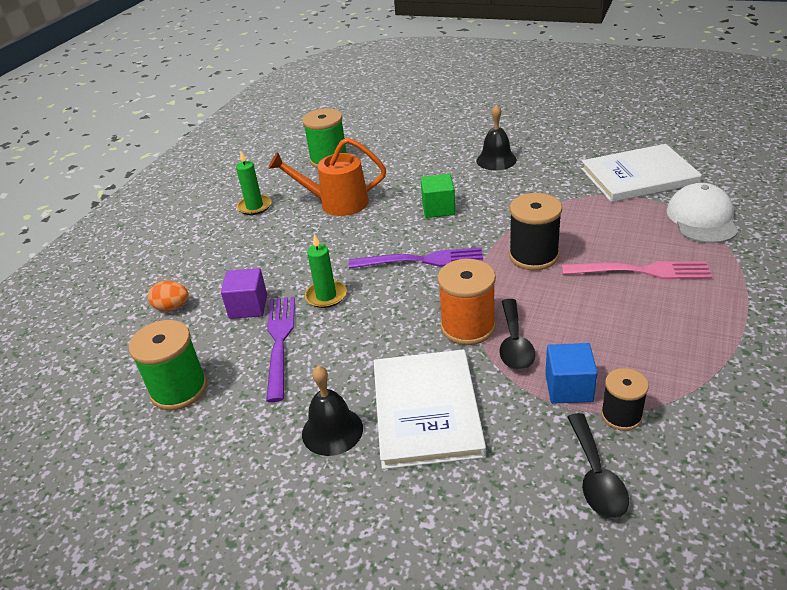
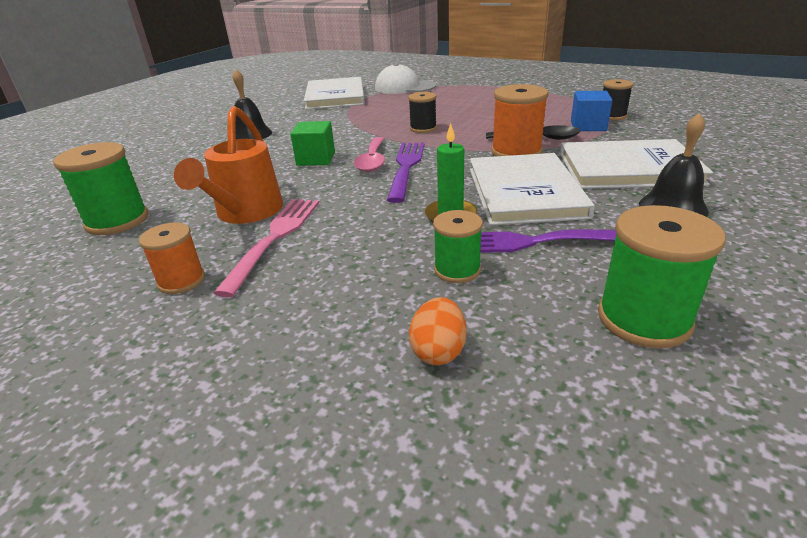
camera: 85 degrees left, 5 degrees down
purple cube [221,268,267,319] -> green spool [433,210,483,283]
green candle [236,151,272,215] -> orange spool [139,222,205,294]
black spool [509,193,562,270] -> black spool [408,92,437,133], size x0.62
pink fork [562,261,712,279] -> pink fork moved to [214,199,319,297]
black spoon [568,413,629,519] -> none
none -> pink spoon [354,137,385,172]
none -> white book [470,153,595,225]

